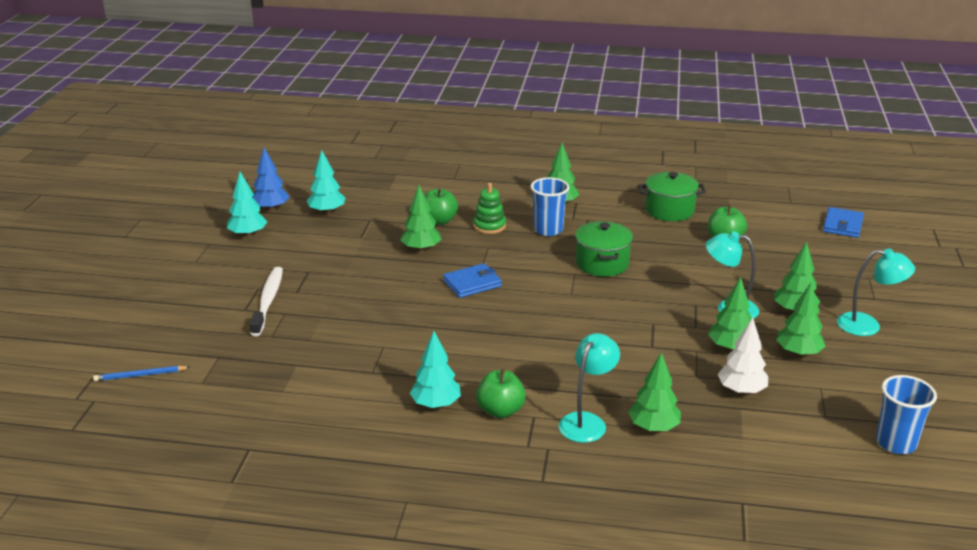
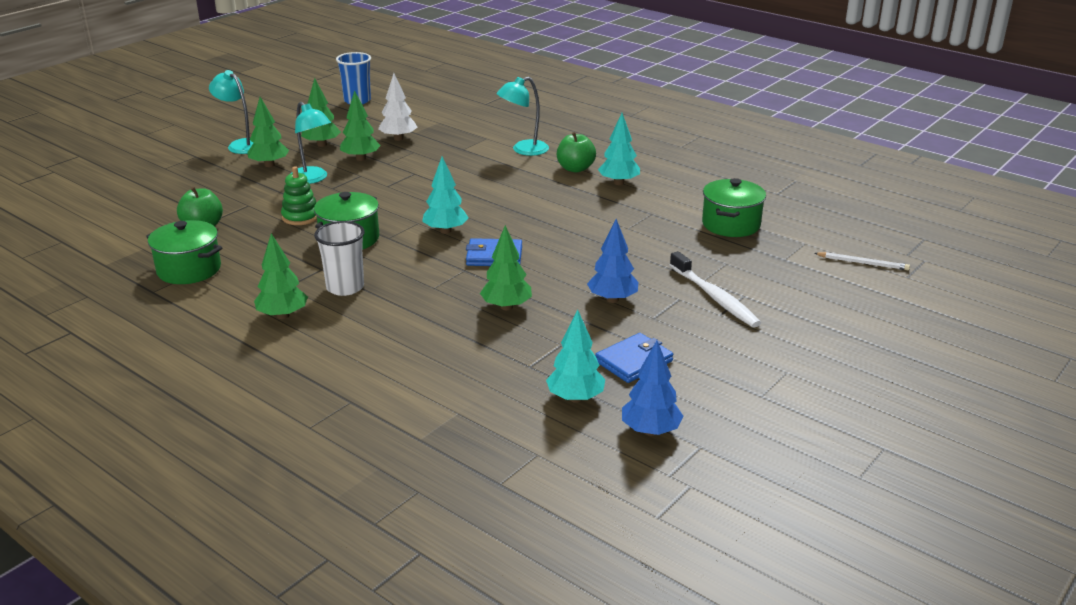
camera: 150 degrees left, 0 degrees up
blue pencil [93,366,190,381] -> white pencil [814,252,910,270]
turquoise tree [227,172,267,237] -> turquoise tree moved to [422,157,468,234]
white toothbrush [250,267,283,336] -> white toothbrush turned 60 degrees counterclockwise [670,251,761,328]
green apple [424,188,458,225] -> none
green stacking toy [473,183,506,234] -> green stacking toy moved to [281,166,317,225]
blue cup [530,177,569,236] -> white cup [314,221,365,296]
green tree [628,352,681,432] -> none
blue wallet [823,207,864,238] -> blue wallet moved to [595,333,673,383]
none -> blue tree [587,219,638,303]
none -> green pot [702,178,766,237]

